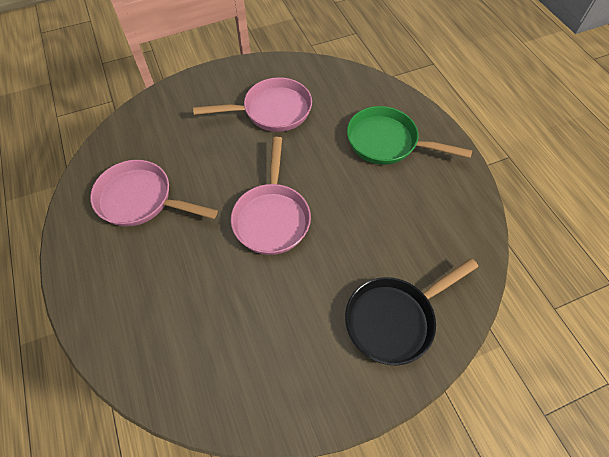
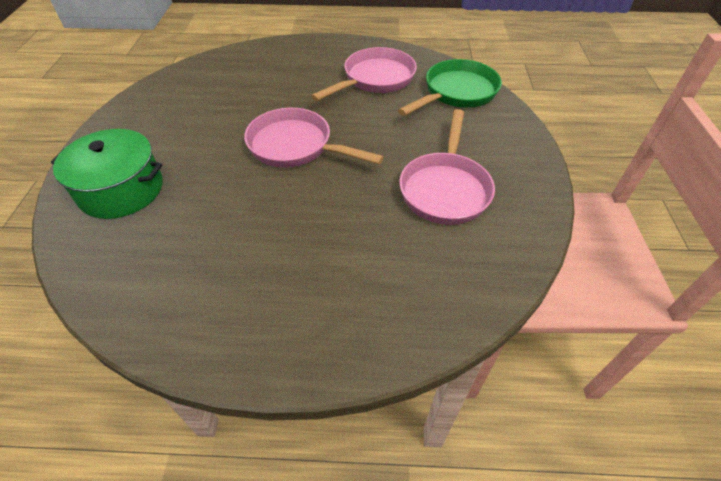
camera: 115 degrees right, 10 degrees down
black pan [345,258,478,365] -> green pot [51,129,163,219]
green pan [347,106,472,165] -> green pan moved to [398,59,502,116]

